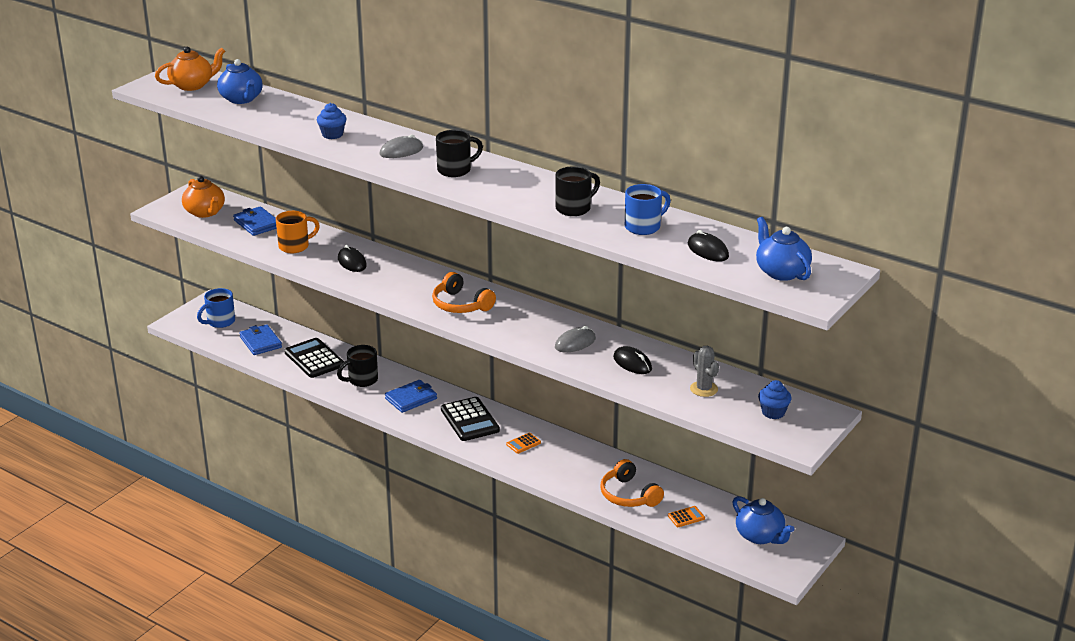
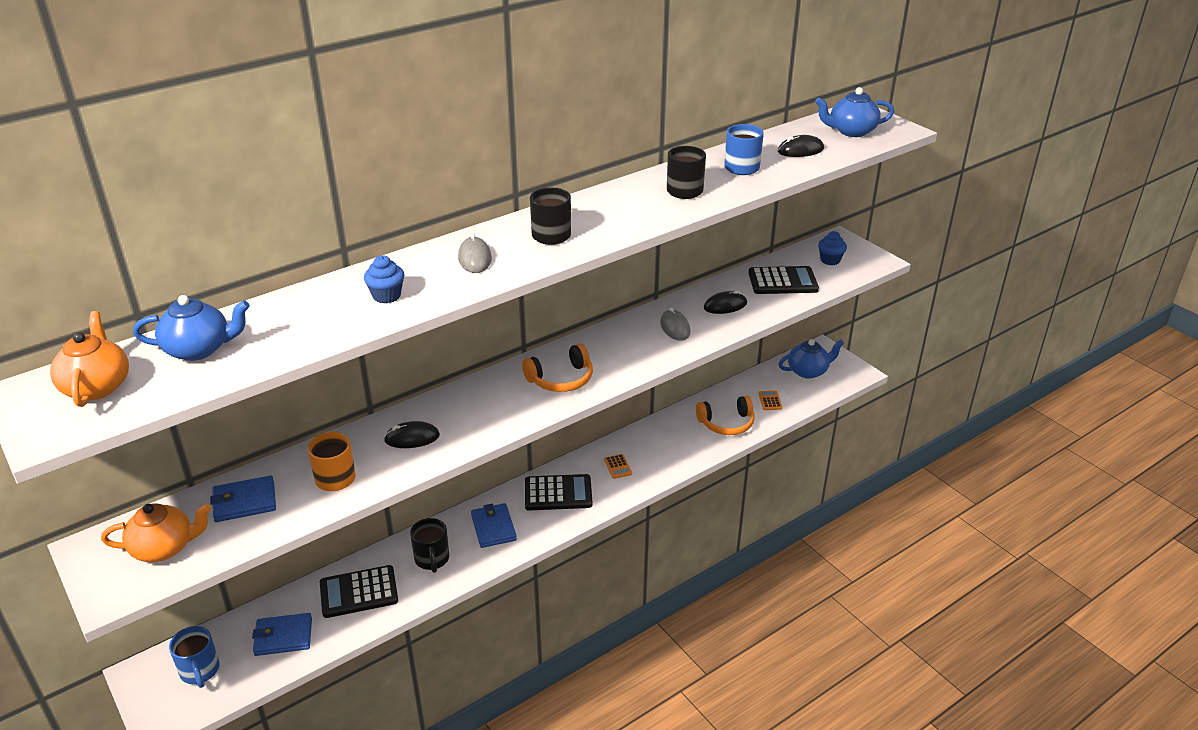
camera: 70 degrees left, 5 degrees up
grey cactus [690,346,719,397] -> black calculator [748,266,819,294]

